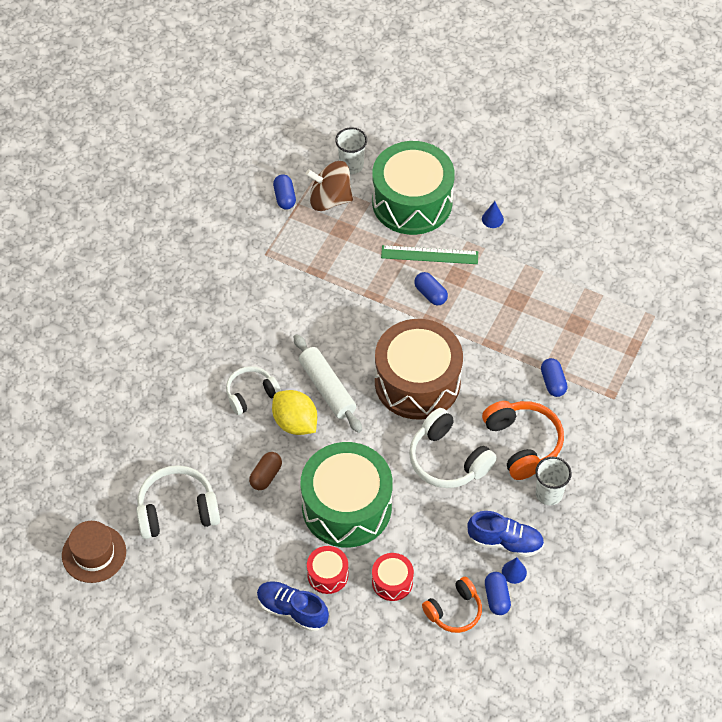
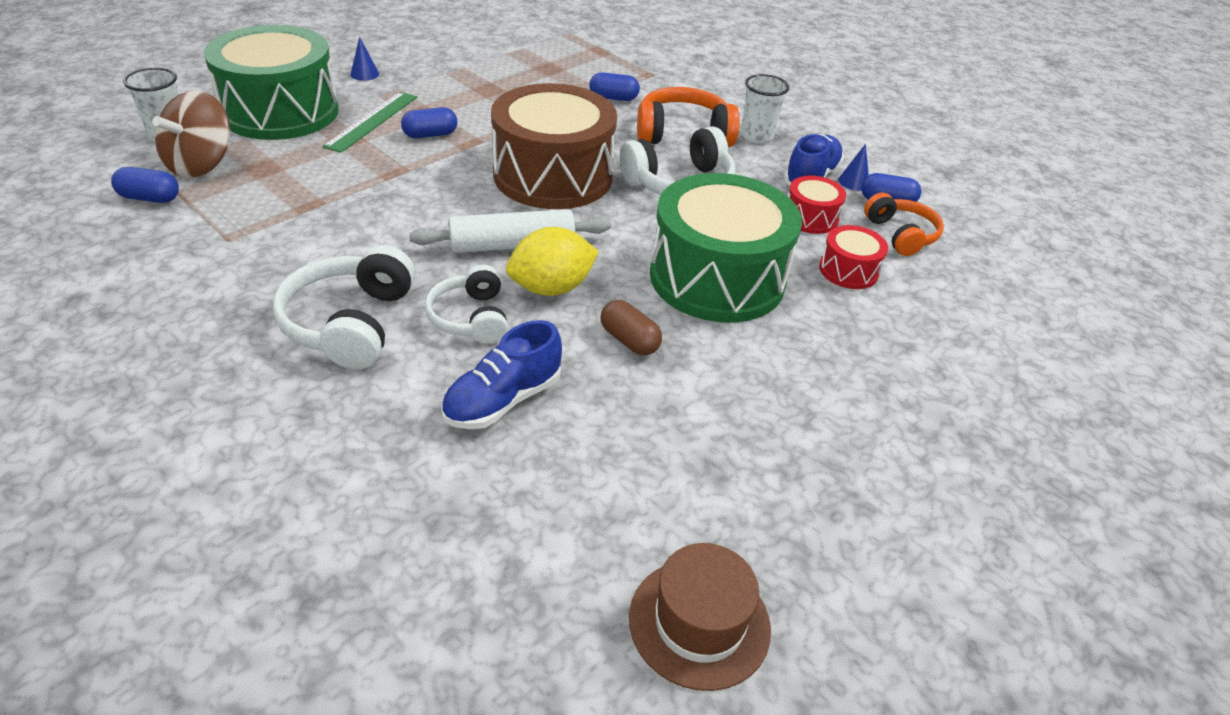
camera: 75 degrees left, 15 degrees down
white headphones [136,465,220,539] -> white headphones moved to [273,245,415,369]
blue shoe [257,581,329,632] -> blue shoe moved to [441,320,562,429]
red drum [307,546,348,594] -> red drum moved to [788,176,846,234]

